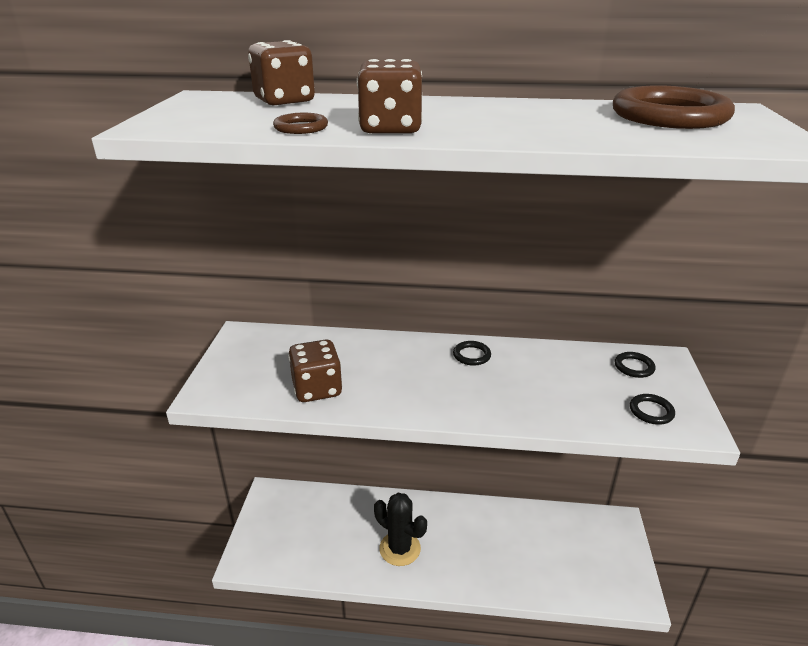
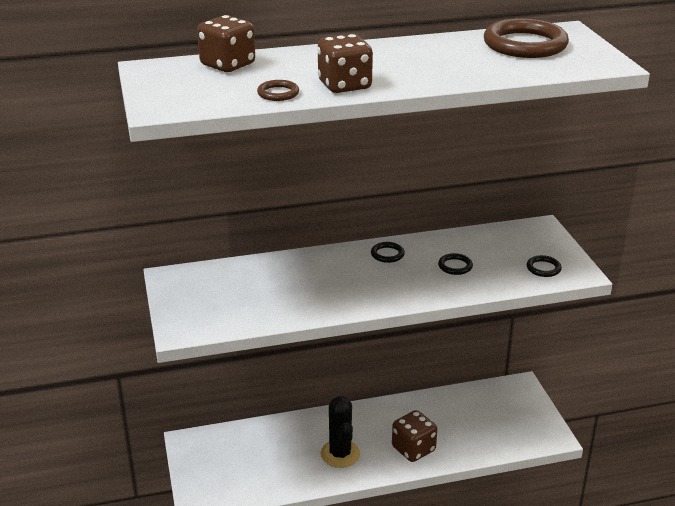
camera: 20 degrees left, 0 degrees up
brown dice [288,339,342,402] -> brown dice moved to [392,410,437,462]
black cactus [374,493,427,566] -> black cactus turned 60 degrees clockwise [321,396,360,468]
black ring [614,352,656,378] -> black ring moved to [438,253,473,275]

